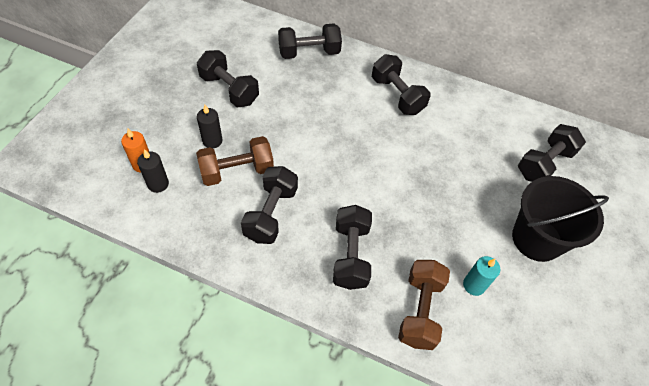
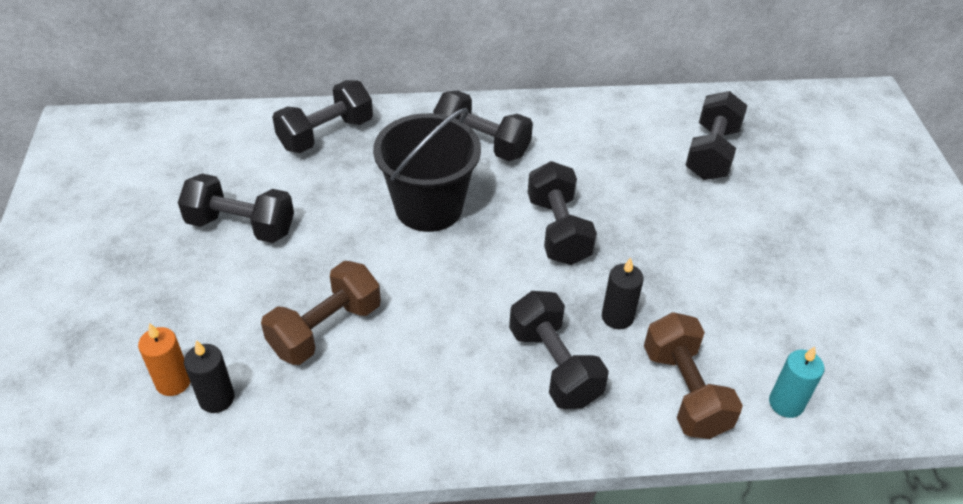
camera: 25 degrees left, 10 degrees down
black candle [197,105,223,149] -> black candle moved to [602,258,644,329]
black dumbbell [241,166,298,244] -> black dumbbell moved to [528,161,597,265]
turquoise candle [463,256,500,296] -> turquoise candle moved to [769,346,824,418]
black bucket [512,176,609,262] -> black bucket moved to [373,108,481,232]

